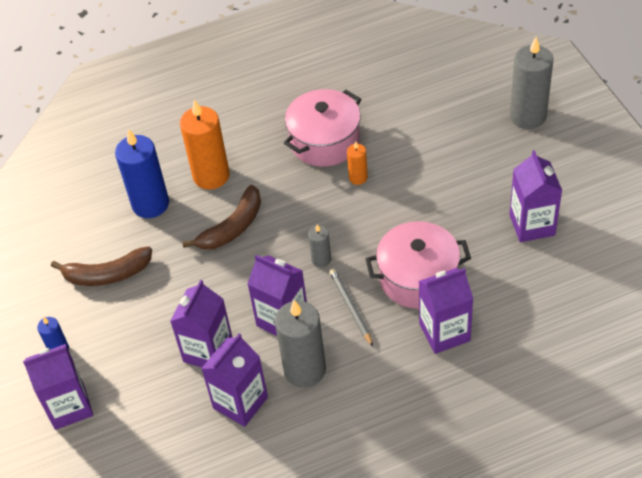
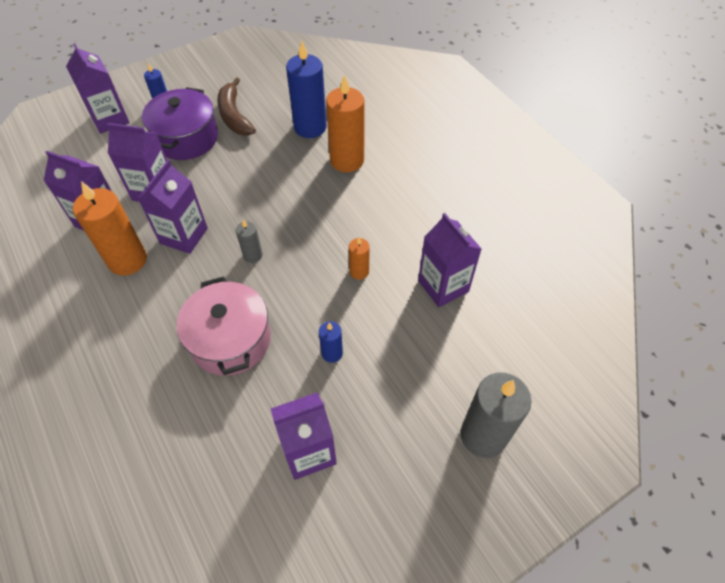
camera: 75 degrees right, 5 degrees up
brown banana [182,185,261,250] -> none
grey candle [275,300,326,388] -> orange candle [73,181,147,276]
pink pot [284,89,361,167] -> none
grey pencil [329,268,373,346] -> none
purple carton [419,268,473,354] -> purple carton moved to [418,213,481,307]
none -> purple pot [142,87,218,160]
none -> blue candle [319,321,343,363]

